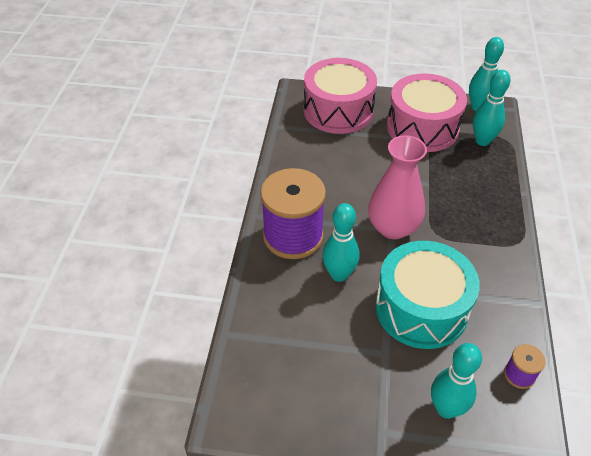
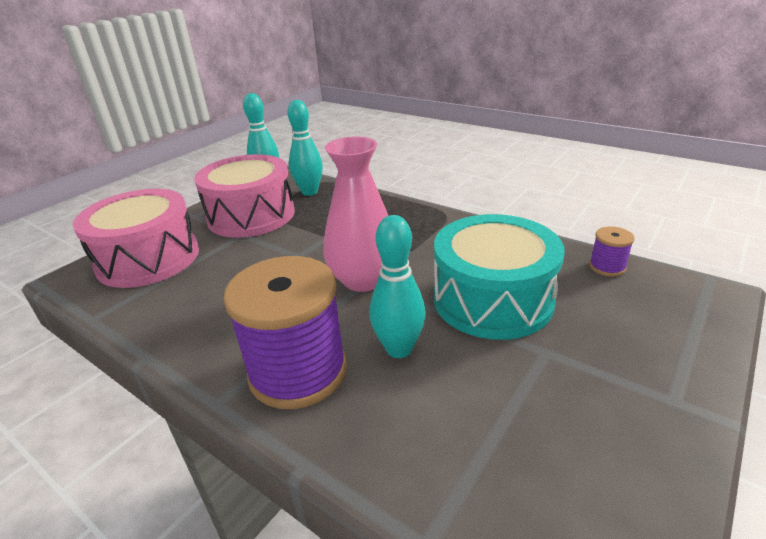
camera: 60 degrees left, 15 degrees down
turquoise bowling pin [431,343,482,419] -> none

